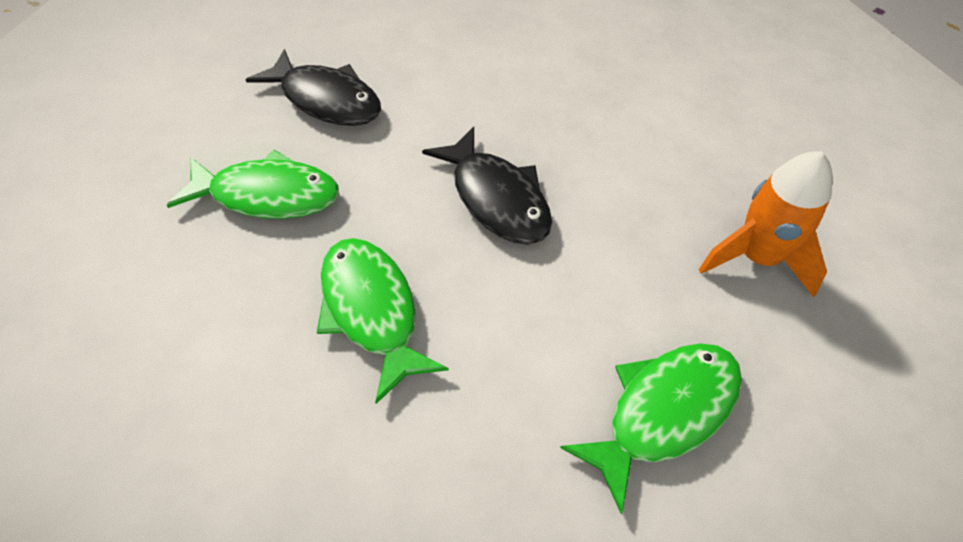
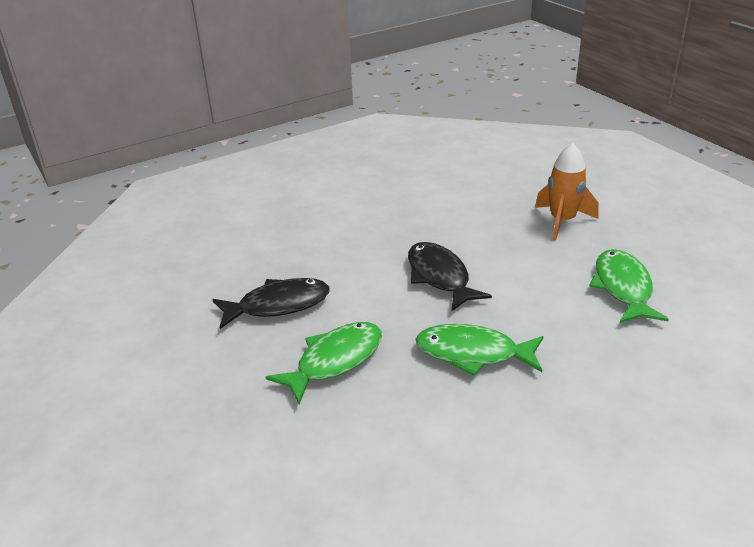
camera: 50 degrees left, 20 degrees down
black fish [422,126,552,245] -> black fish turned 120 degrees counterclockwise [408,242,492,311]

